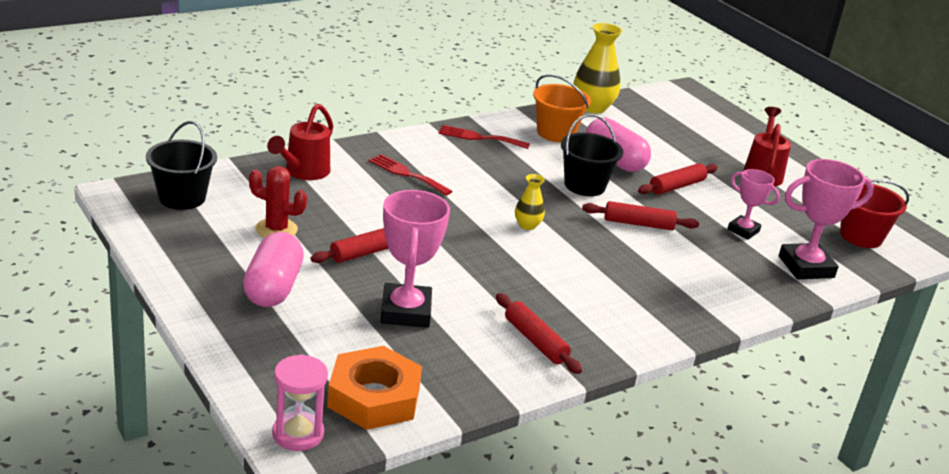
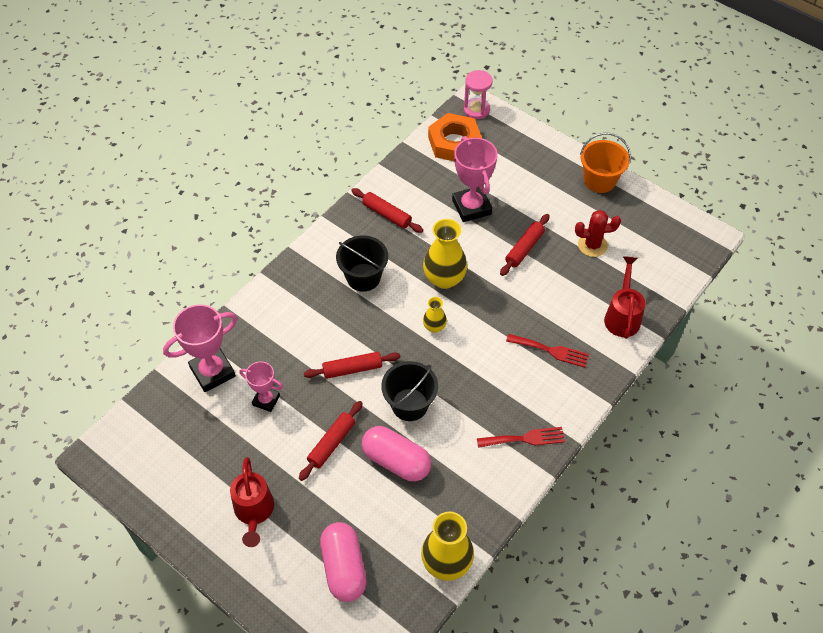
camera: 165 degrees right, 25 degrees up
black bucket [146,121,217,210] -> black bucket moved to [336,235,388,292]
pink capsule [243,232,304,307] -> pink capsule moved to [320,522,367,602]
orange bucket [533,74,591,142] -> orange bucket moved to [580,133,631,193]
red bucket [840,180,909,248] -> none
none -> yellow vase [423,219,467,289]

